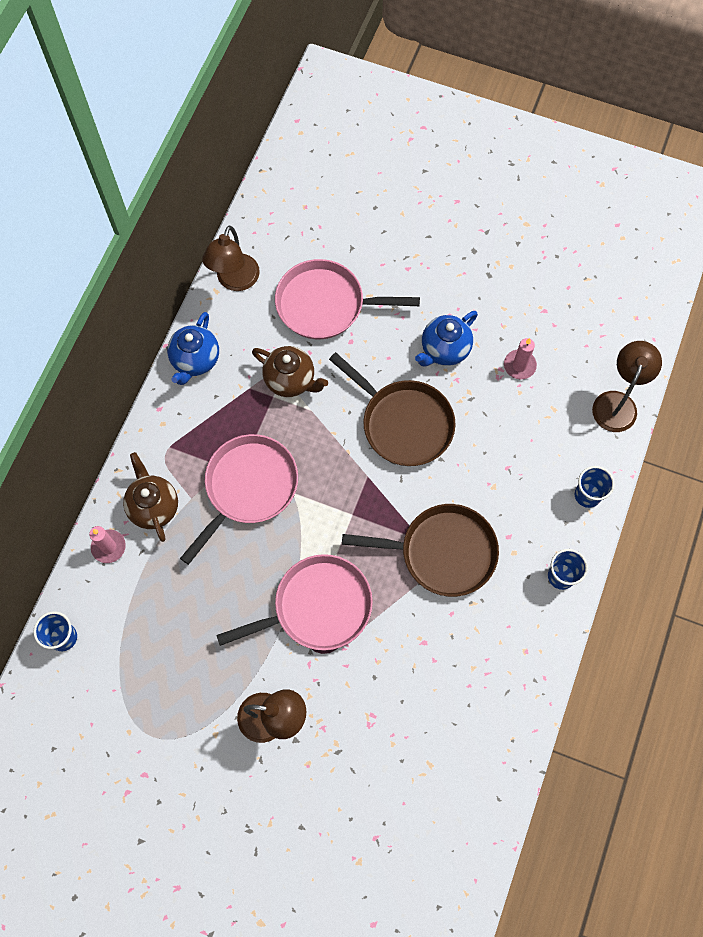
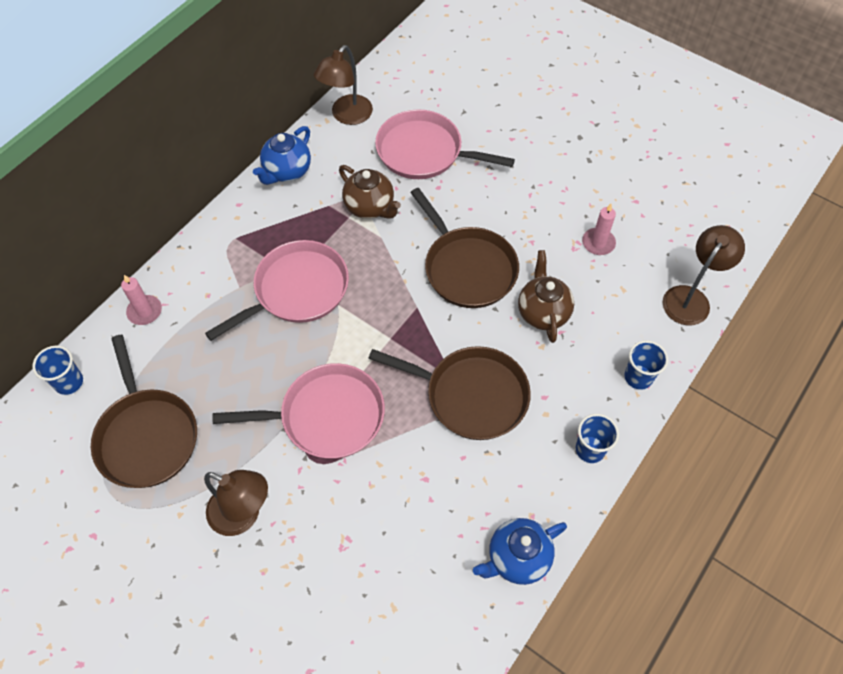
camera: 15 degrees right, 10 degrees down
brown teapot [123,452,178,542] -> brown teapot moved to [518,250,574,343]
blue teapot [415,311,478,366] -> blue teapot moved to [473,518,567,585]
none -> brown pan [91,335,197,488]

